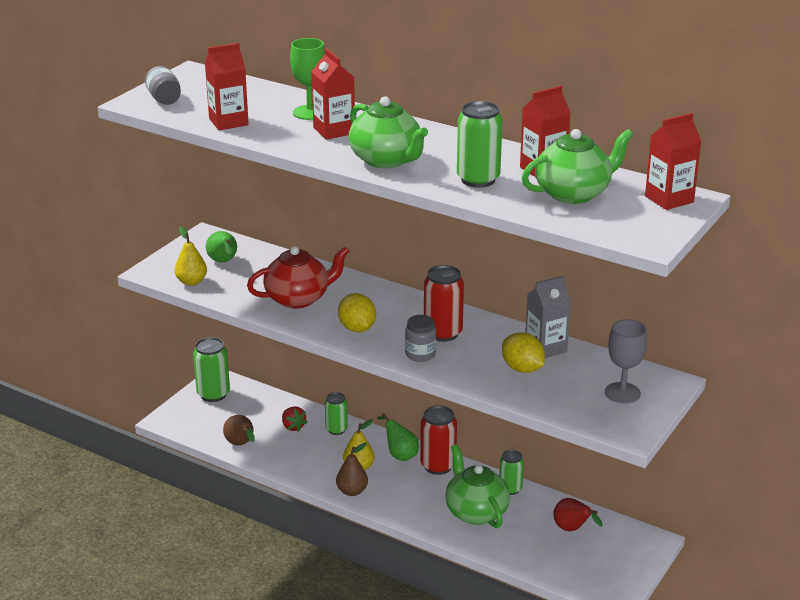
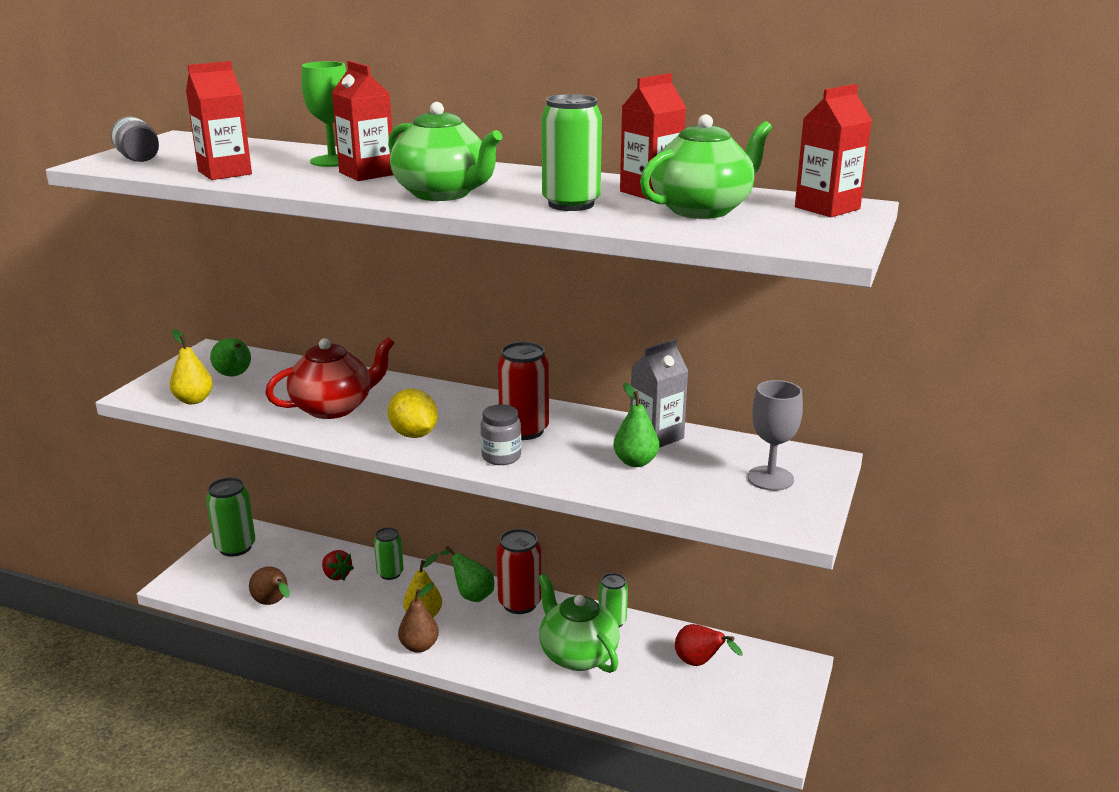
camera: 10 degrees left, 5 degrees down
yellow lemon [502,332,545,373] -> green pear [613,382,659,467]

